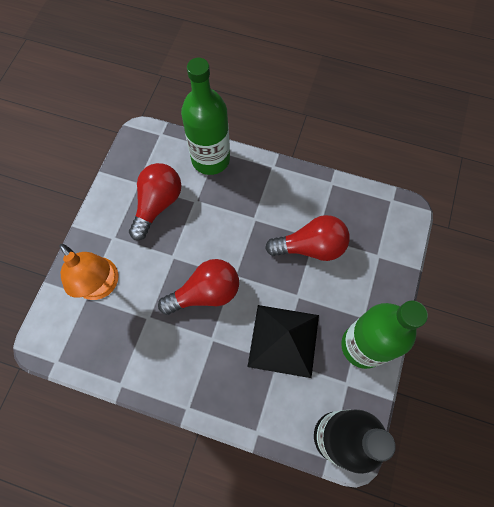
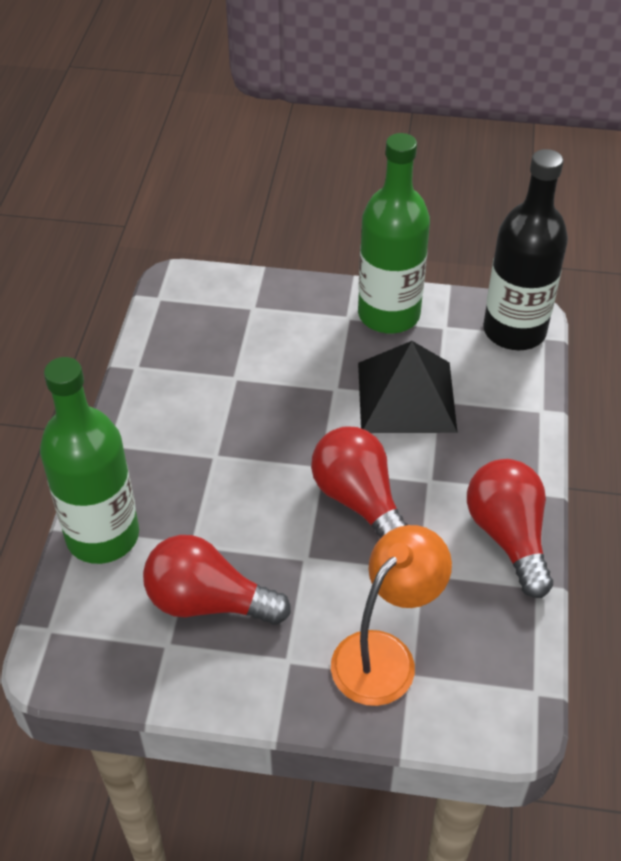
camera: 100 degrees left, 20 degrees down
red light bulb [265,215,350,261] -> red light bulb moved to [467,459,553,598]

